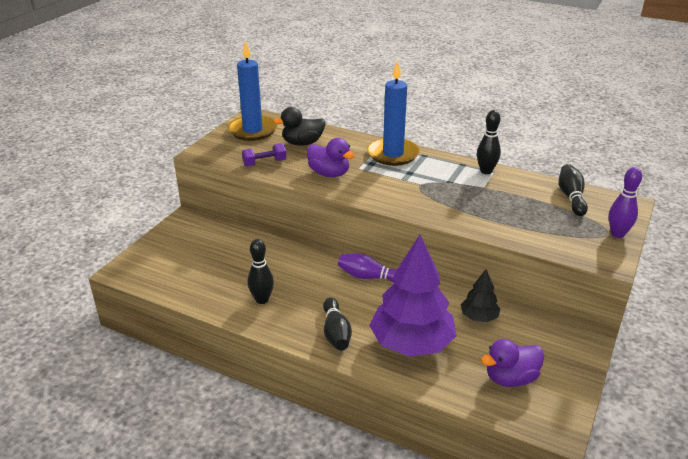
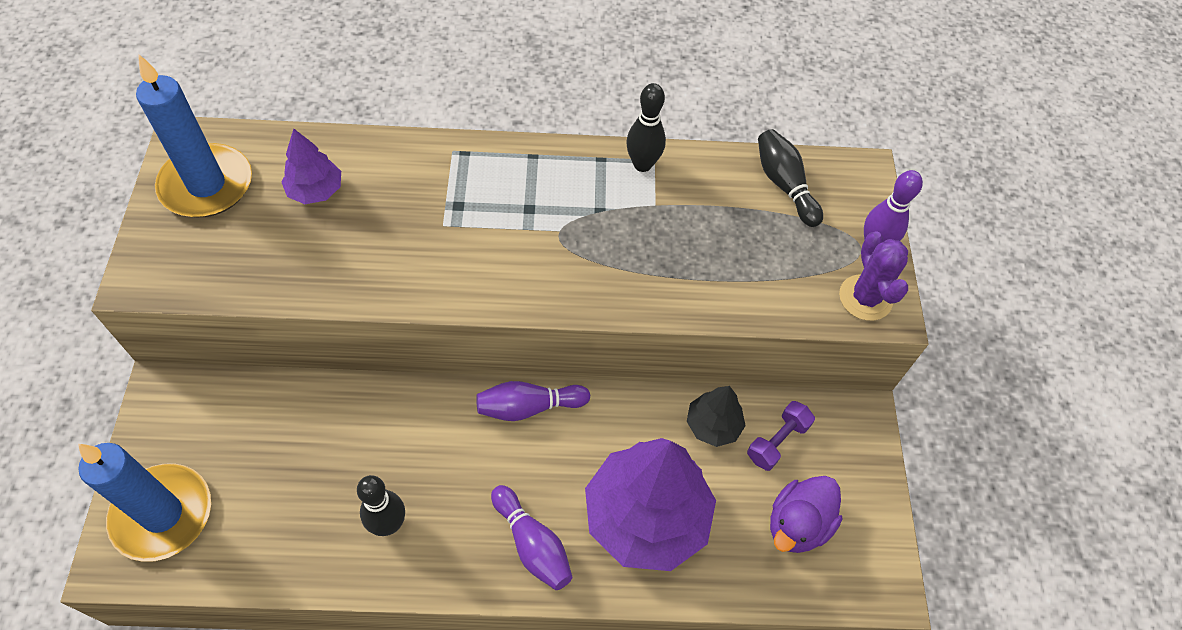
camera: 30 degrees left, 25 degrees up
purple dumbbell [242,143,286,166] -> purple dumbbell moved to [747,401,815,471]
black duck [273,107,325,146] -> purple tree [281,129,341,204]
purple duck [307,138,355,177] -> none
black bowling pin [323,297,352,351] -> purple bowling pin [491,485,573,590]
blue candle [367,60,420,166] -> blue candle moved to [78,443,211,562]
none -> purple cactus [839,231,908,321]

